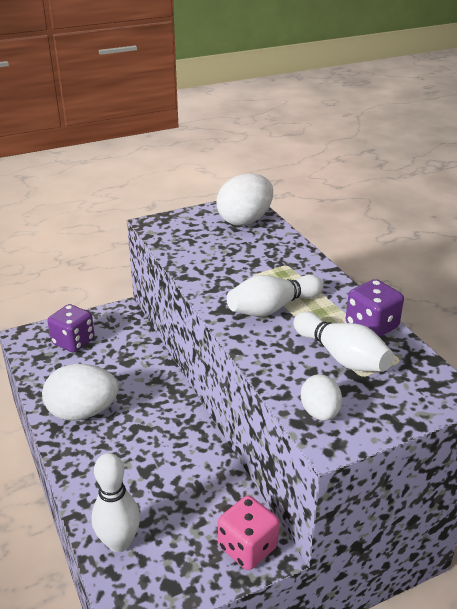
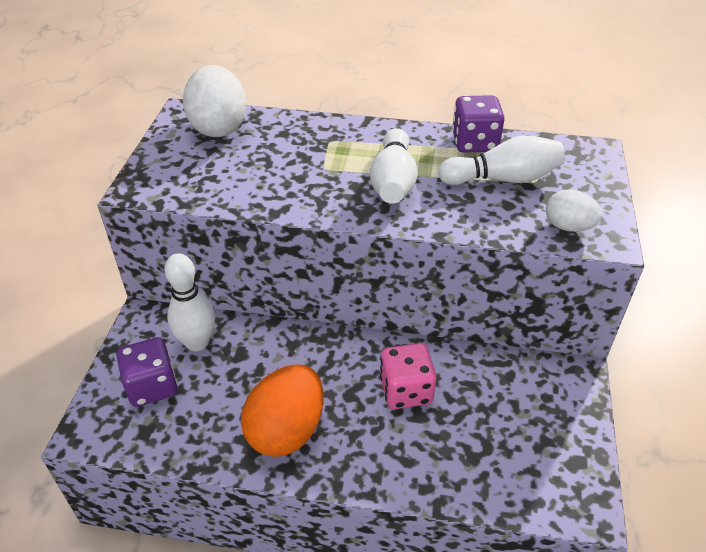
camera: 55 degrees left, 10 degrees up
white egg [42,364,118,421] -> orange egg [241,364,324,457]
white bowling pin [92,453,140,552] -> white bowling pin moved to [164,253,215,352]
pink dice [218,496,279,570] -> pink dice moved to [380,343,437,409]

